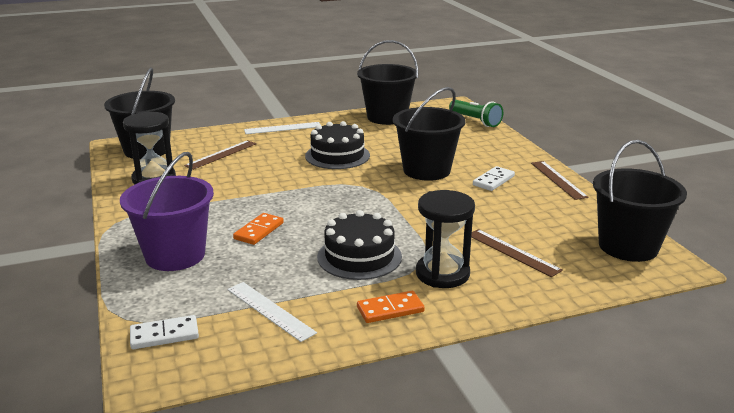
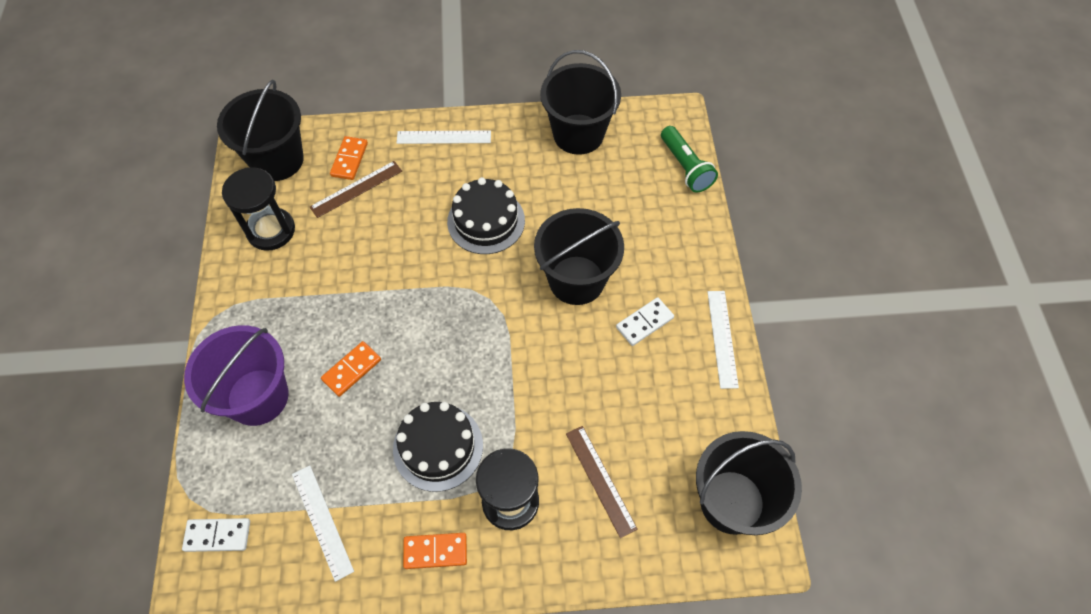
camera: 15 degrees right, 35 degrees up
brown ruler [531,161,589,200] -> white ruler [708,291,739,389]
none -> orange domino [330,136,368,180]

